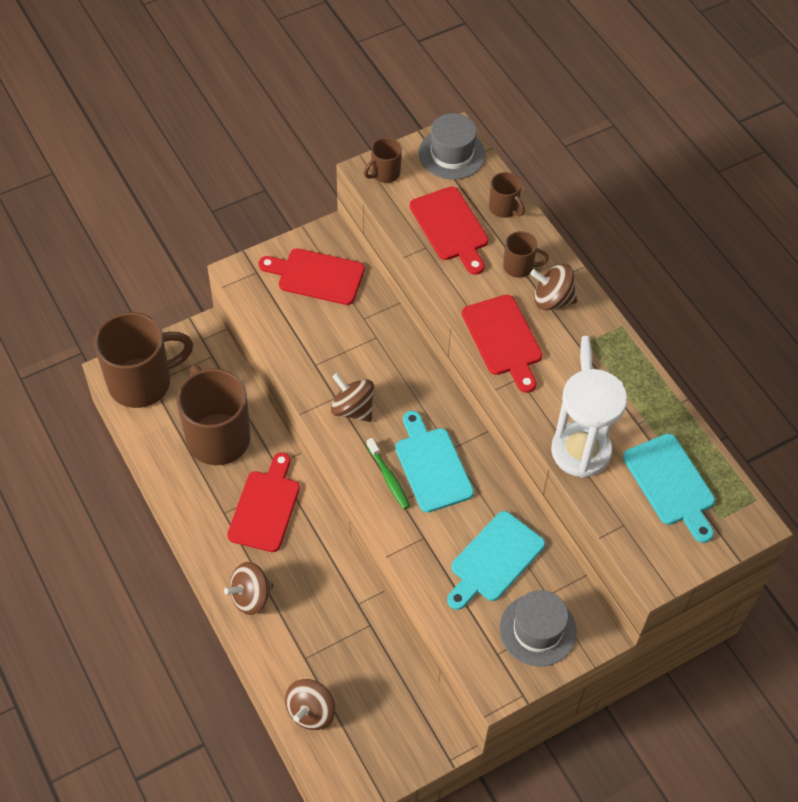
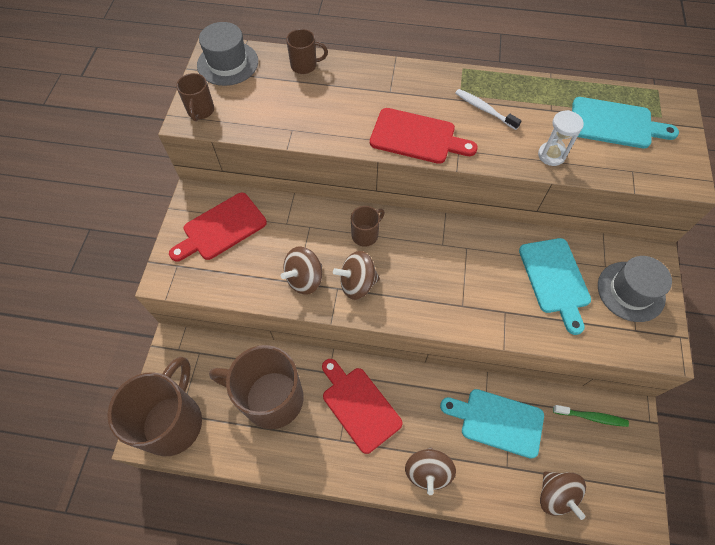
camera: 50 degrees left, 5 degrees up
green toothbrush [367,438,410,509] -> green toothbrush moved to [553,405,629,427]
turquoise cutting board [395,411,474,513] -> turquoise cutting board moved to [440,389,544,459]
red cutting board [410,186,488,275] -> none
brown mug [503,231,549,278] -> brown mug moved to [351,206,385,247]
brown spinning top [530,264,577,310] -> brown spinning top moved to [281,246,322,295]
white hourglass [551,369,627,478] -> white hourglass [538,110,584,166], size x0.51

